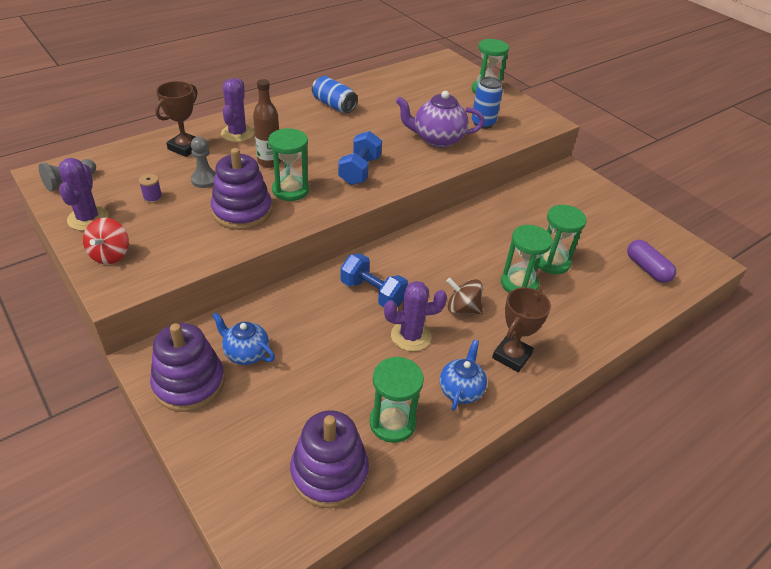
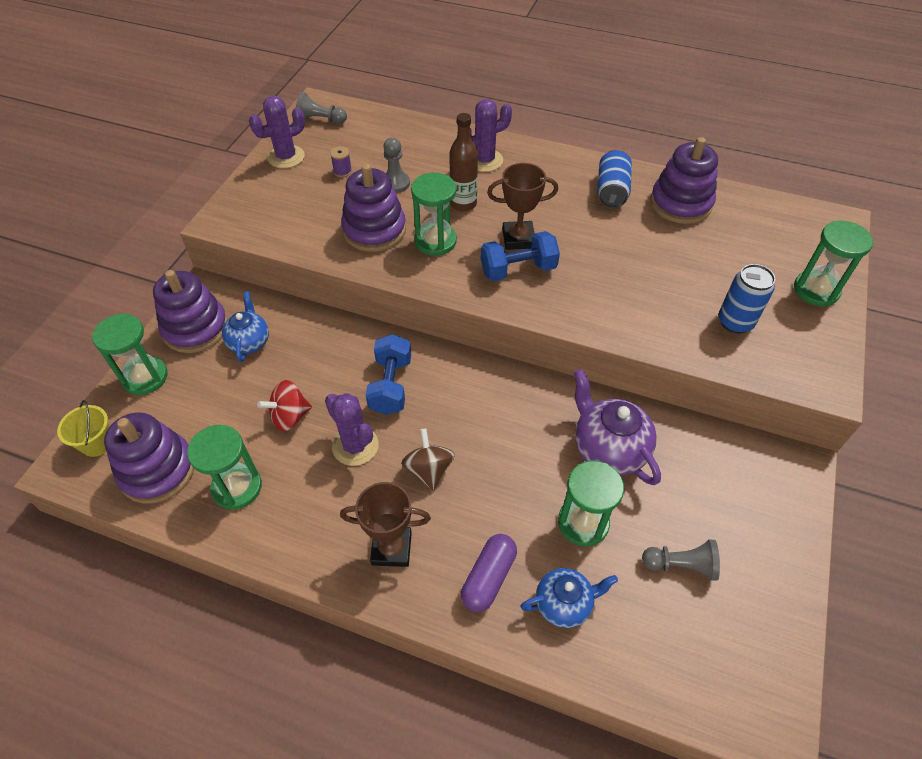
camera: 60 degrees right, 10 degrees up
red spinning top [83,218,129,264] -> red spinning top moved to [257,380,312,431]
brown trophy [155,81,197,157] -> brown trophy moved to [487,163,558,250]
purple teapot [396,91,485,148] -> purple teapot moved to [574,369,661,485]
blue teapot [440,339,487,411] -> blue teapot moved to [520,568,618,628]
green hourglass [501,225,553,293] -> green hourglass moved to [92,313,168,395]
purple capsule [627,240,676,283] -> purple capsule moved to [461,534,517,612]
none -> yellow bucket [57,400,109,457]
none -> grey pawn [642,540,720,581]
none -> purple stacking toy [651,137,718,224]

